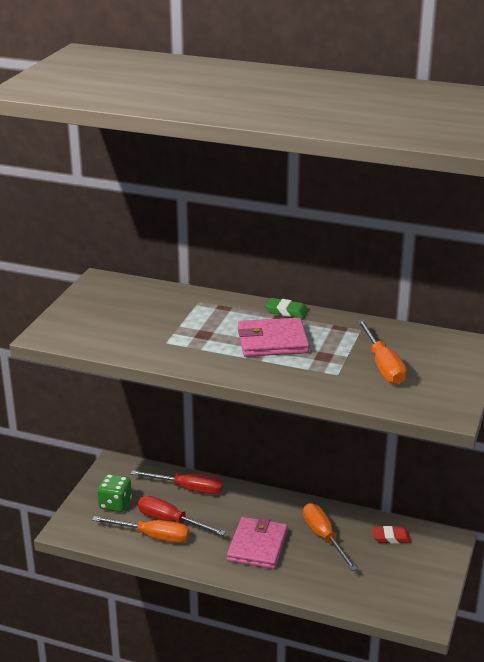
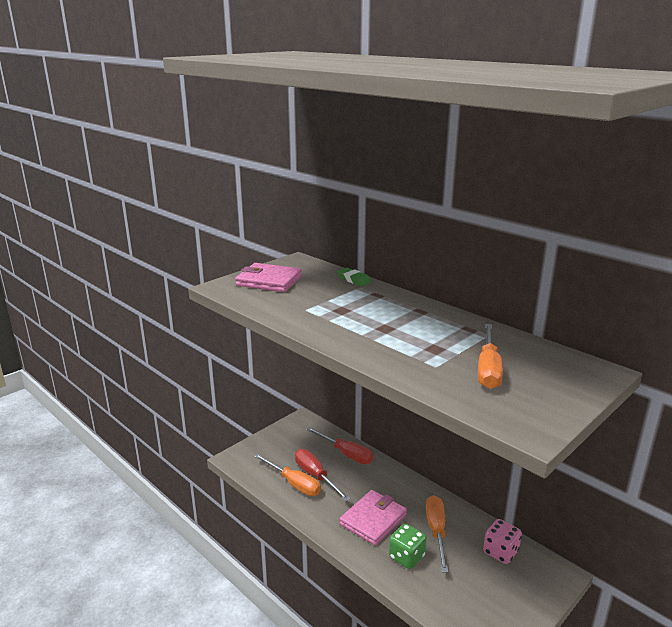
camera: 25 degrees right, 5 degrees down
green dice [97,474,132,512] -> green dice moved to [389,524,427,569]
pink wallet [238,318,309,357] -> pink wallet moved to [235,263,302,292]
green eraser [265,298,308,318] -> green eraser moved to [337,268,371,286]
red eraser [372,526,411,544] -> pink dice [483,519,522,564]

